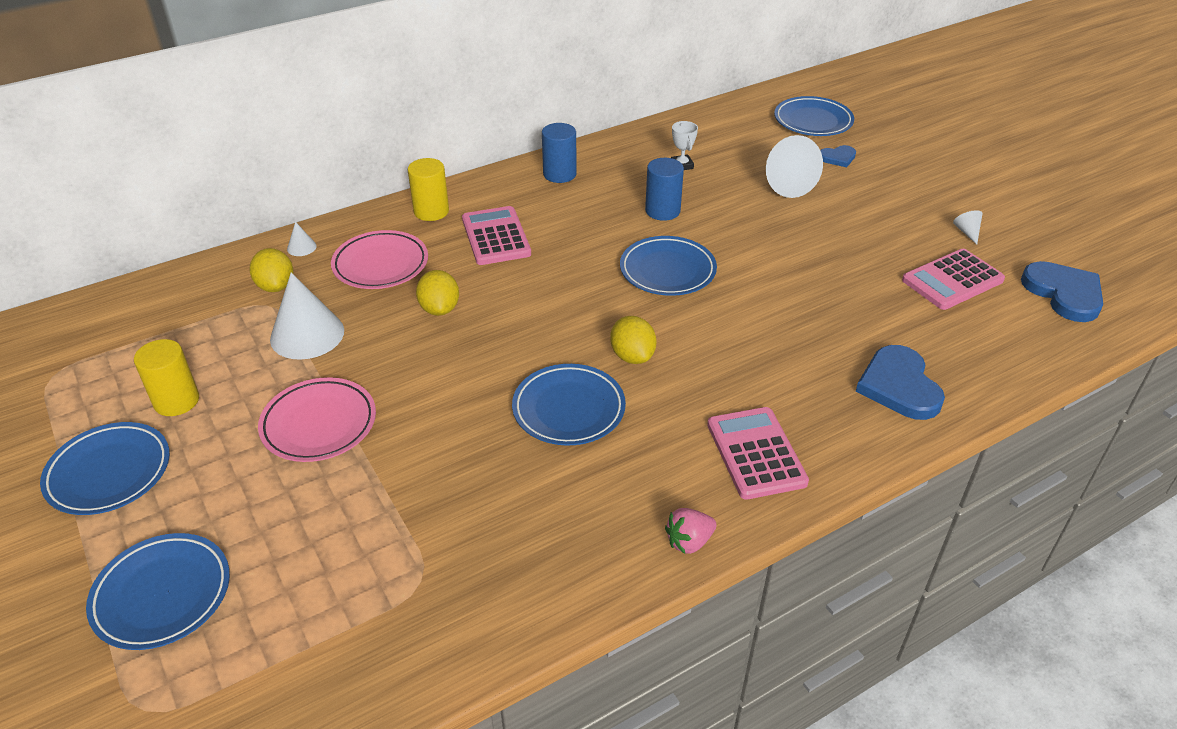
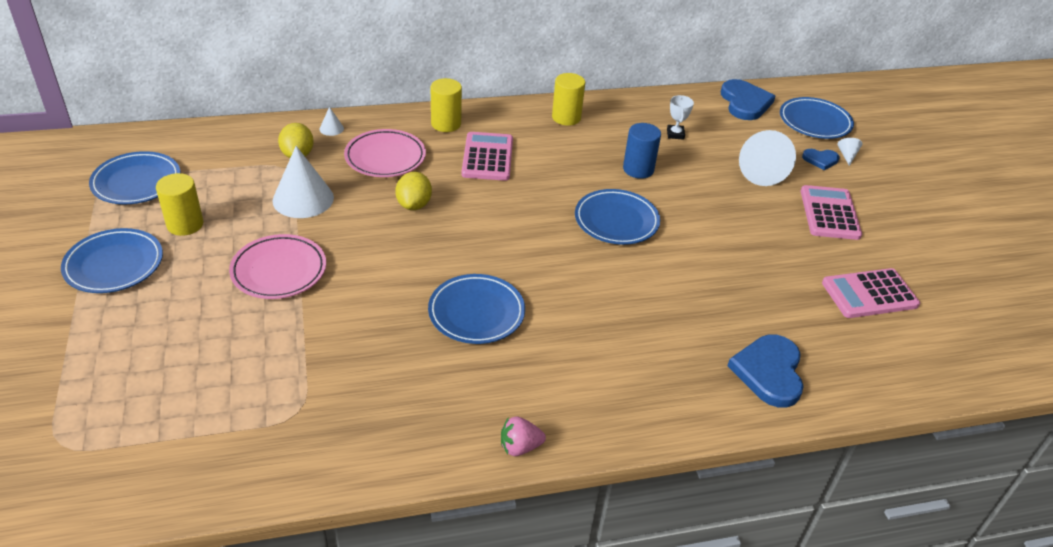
camera: 15 degrees right, 0 degrees up
blue plate [86,533,230,650] -> blue plate moved to [89,151,180,204]
blue cylinder [542,123,577,183] -> yellow cylinder [552,73,585,126]
yellow lemon [610,316,657,364] -> none
pink calculator [707,407,809,500] -> pink calculator moved to [801,185,862,240]
white cone [953,210,982,245] -> white cone moved to [837,138,863,166]
blue heart [1021,261,1103,322] -> blue heart moved to [721,79,775,120]

